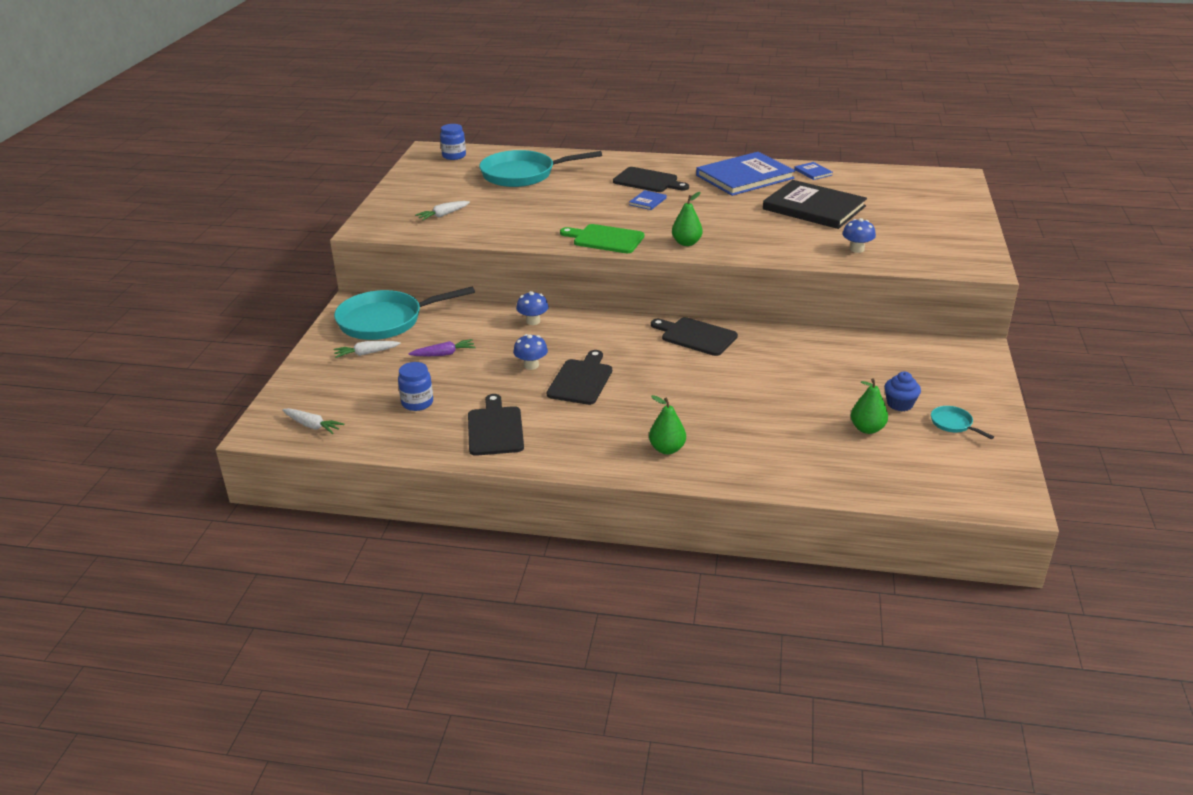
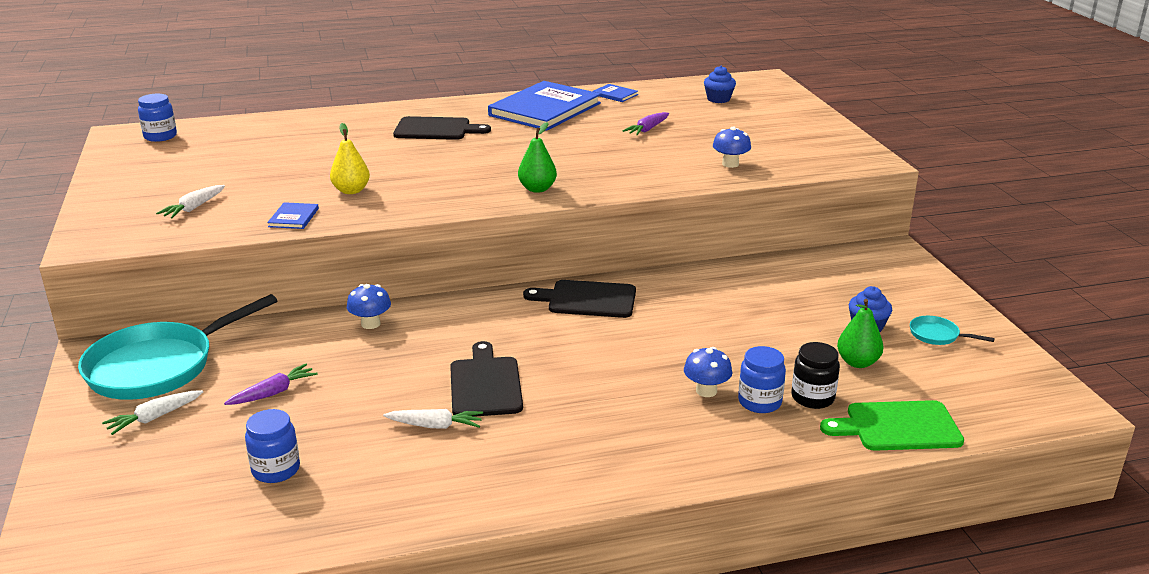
camera: 25 degrees left, 5 degrees down
white carrot [282,408,344,434] -> white carrot moved to [383,409,483,429]
black cutting board [468,394,524,456] -> none
turquoise pan [479,150,602,187] -> none
blue mushroom [513,334,548,370] -> blue mushroom moved to [684,347,732,397]
green cutting board [560,224,645,253] -> green cutting board moved to [820,400,964,451]
blue book [629,190,667,210] -> blue book moved to [267,202,319,229]
green pear [649,395,686,454] -> none
black book [763,180,867,229] -> purple carrot [623,112,669,135]
none -> yellow pear [330,123,370,194]
none -> blue cupcake [704,66,736,103]
none -> blue jar [738,346,786,413]
none -> black jar [791,342,840,409]

